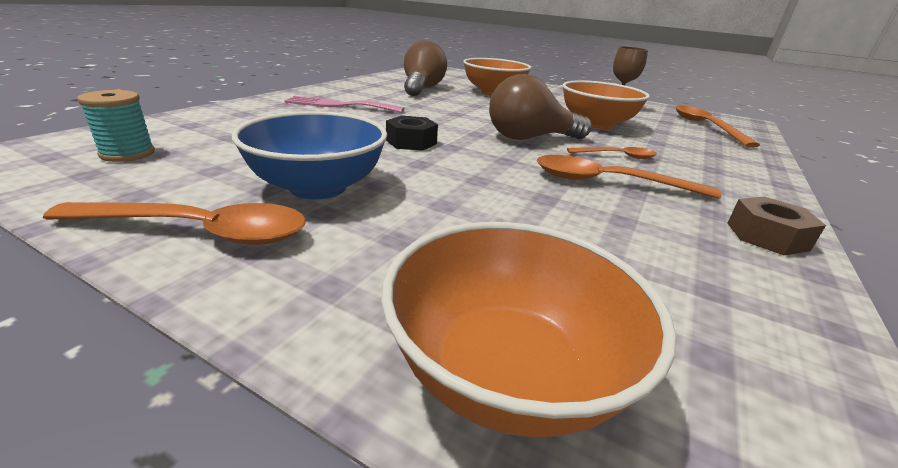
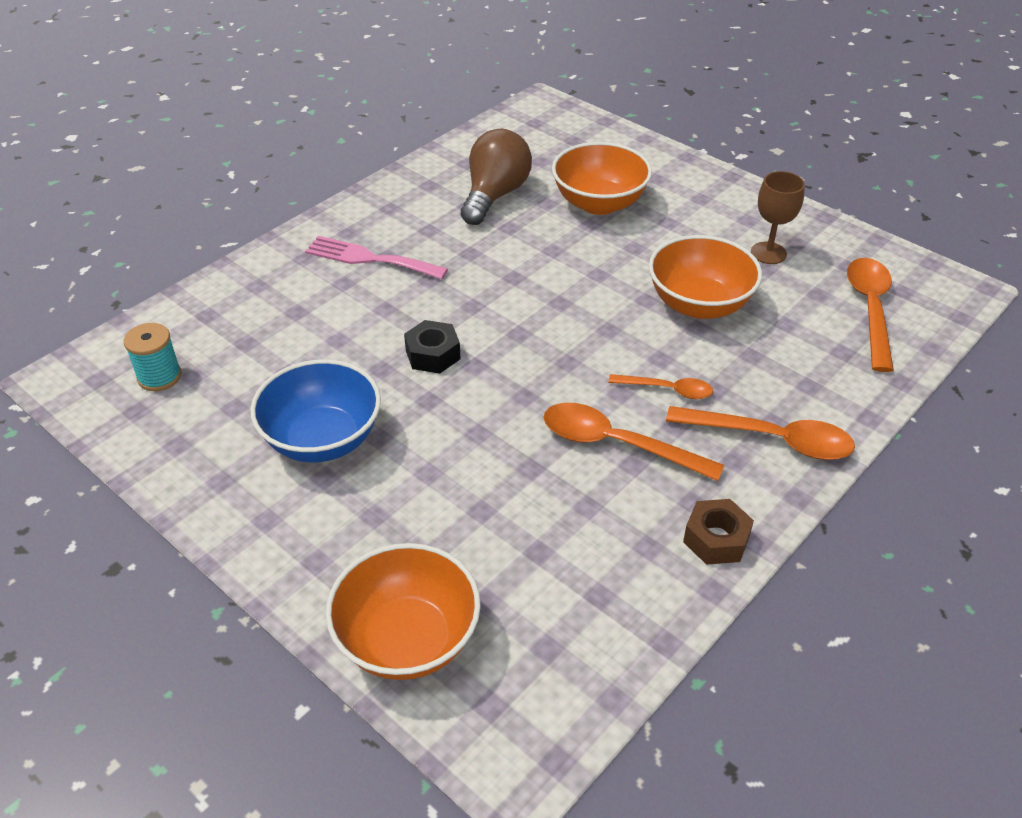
camera: 15 degrees right, 15 degrees up
orange spoon [43,202,306,245] -> orange spoon moved to [666,406,855,460]
brown light bulb [489,74,591,140] -> none

